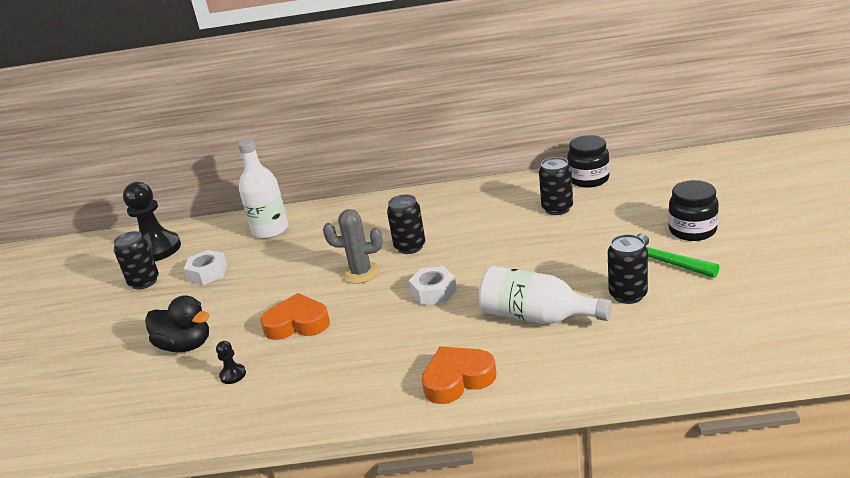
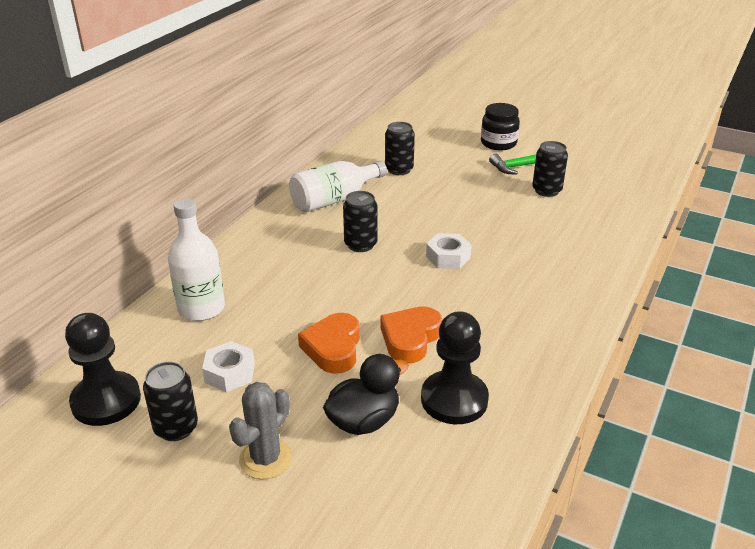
camera: 65 degrees left, 5 degrees up
black pawn [216,341,246,384] -> black pawn [421,311,489,424], size x2.34
grey cactus [323,209,383,284] -> grey cactus moved to [229,382,292,479]
orange heart [421,346,496,404] -> orange heart moved to [298,313,360,374]
white bottle [478,266,612,324] -> white bottle moved to [289,161,387,212]
black jar [567,135,610,188] -> none

